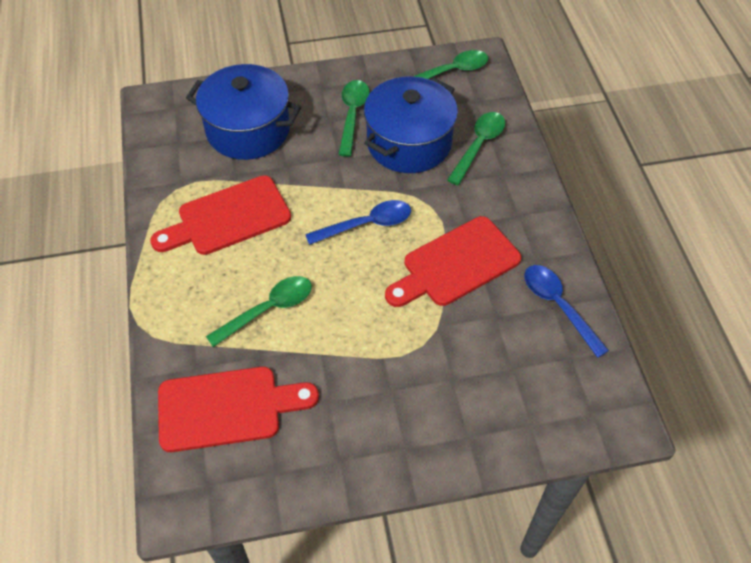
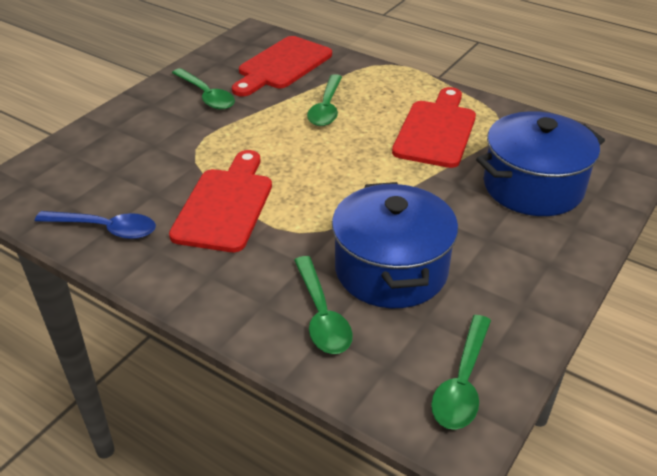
camera: 135 degrees right, 15 degrees down
blue spoon [305,200,411,245] -> none
green spoon [338,80,369,157] -> green spoon moved to [172,68,235,110]

